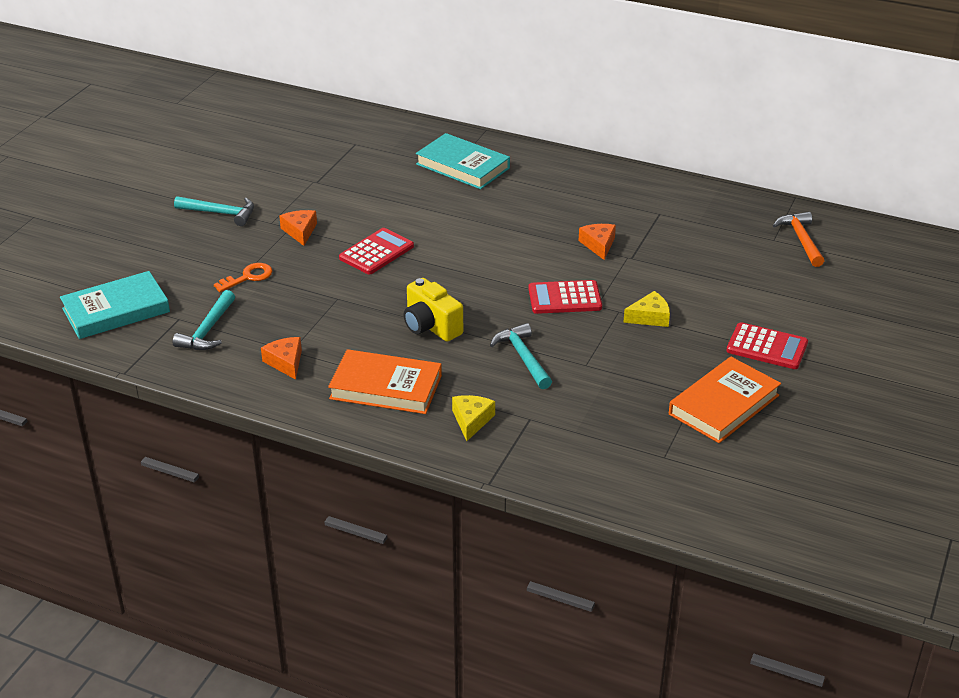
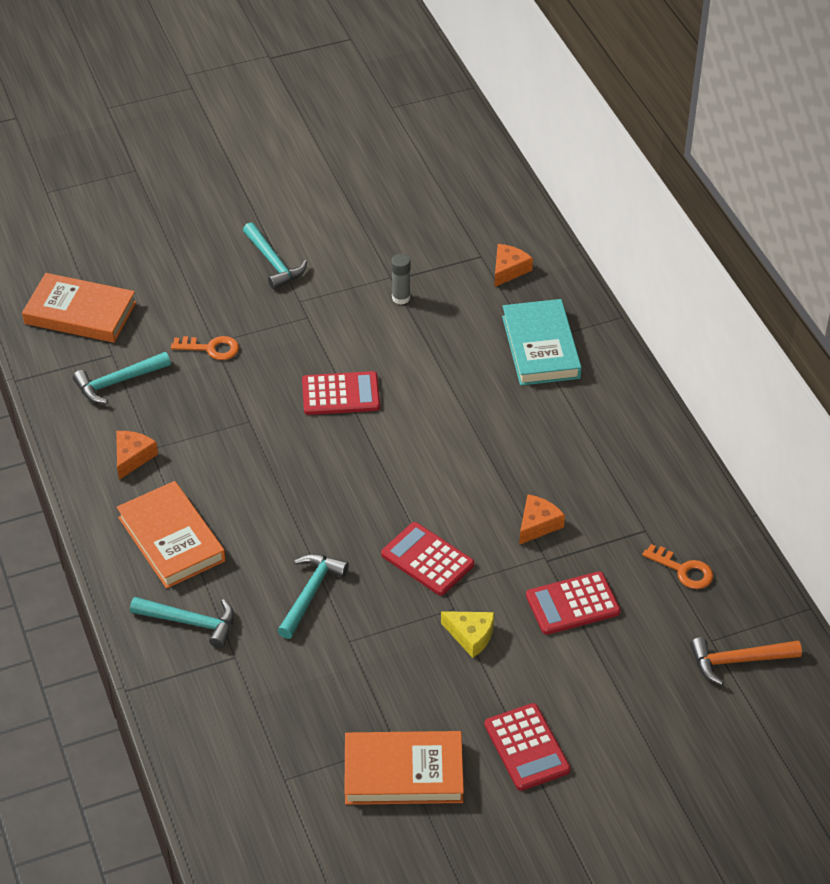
camera: 45 degrees right, 10 degrees up
turquoise book [60,271,170,339] -> orange book [22,273,136,343]
orange cheese [279,210,317,246] -> orange cheese moved to [494,244,533,287]
yellow camera [404,278,463,342] -> none
yellow cheese [452,395,495,441] -> turquoise hammer [130,597,234,648]
orange hammer [773,212,824,267] -> orange hammer turned 135 degrees counterclockwise [690,637,802,685]
none -> grey glue stick [391,254,411,305]
none -> red calculator [526,571,621,635]
none -> orange key [642,544,713,589]

